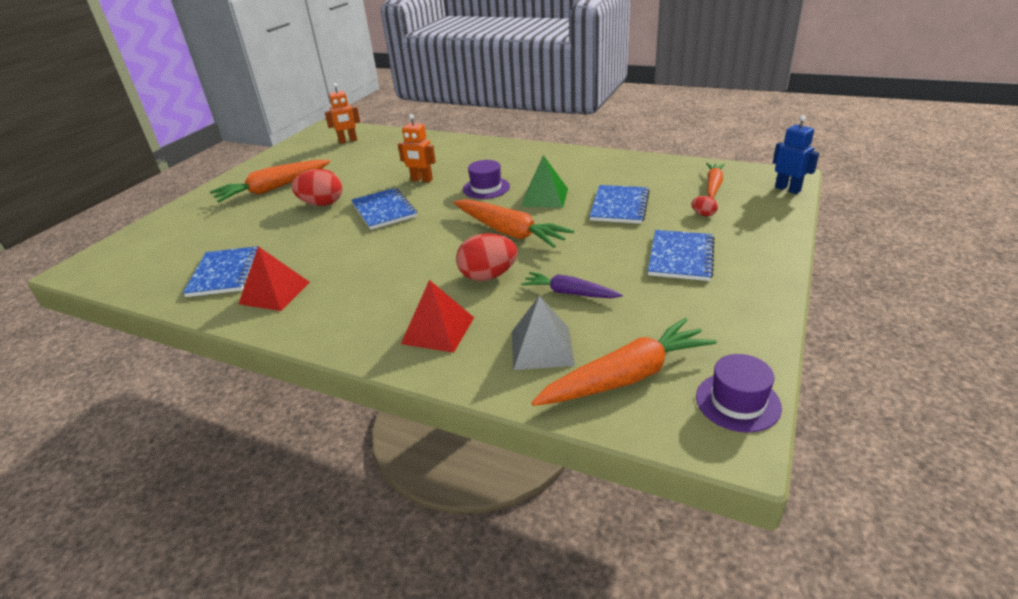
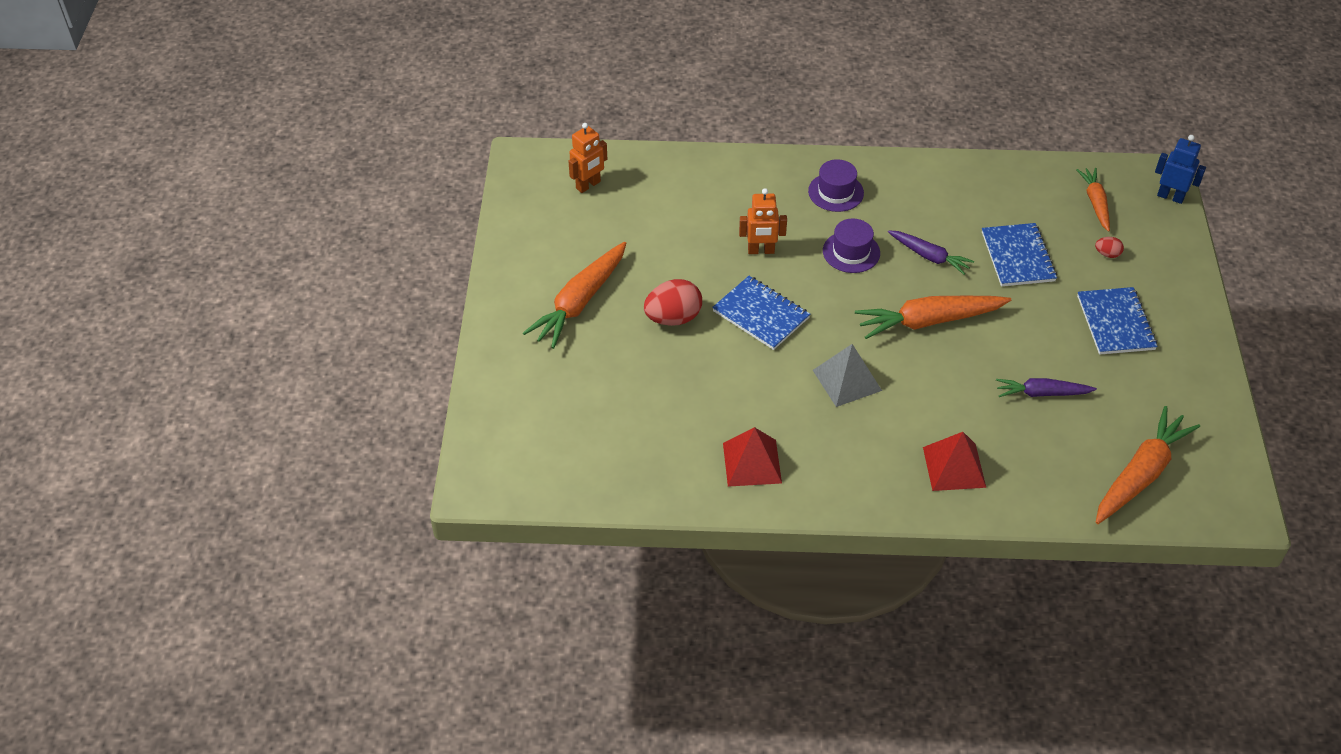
camera: 25 degrees left, 15 degrees up
blue notebook [183,246,258,297] -> none
orange carrot [453,199,574,248] -> orange carrot turned 150 degrees clockwise [855,296,1011,339]
red egg [456,233,518,281] -> none
grey pyramid [512,295,575,370] -> grey pyramid moved to [813,344,882,407]
green pyramid [521,155,568,208] -> purple carrot [888,230,974,275]
purple hat [696,354,782,433] -> purple hat moved to [808,159,864,212]

